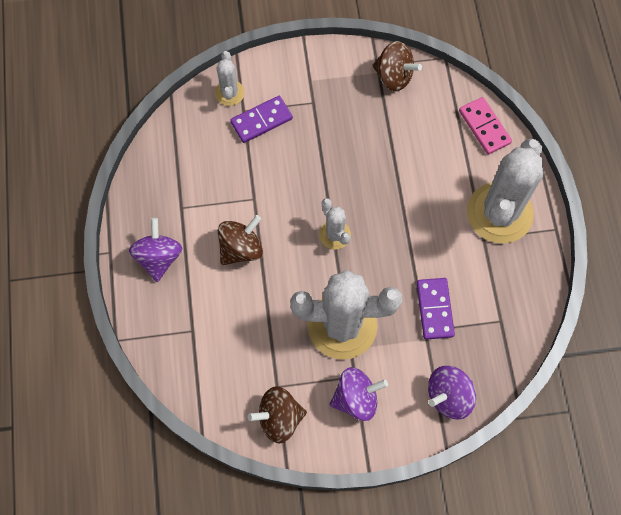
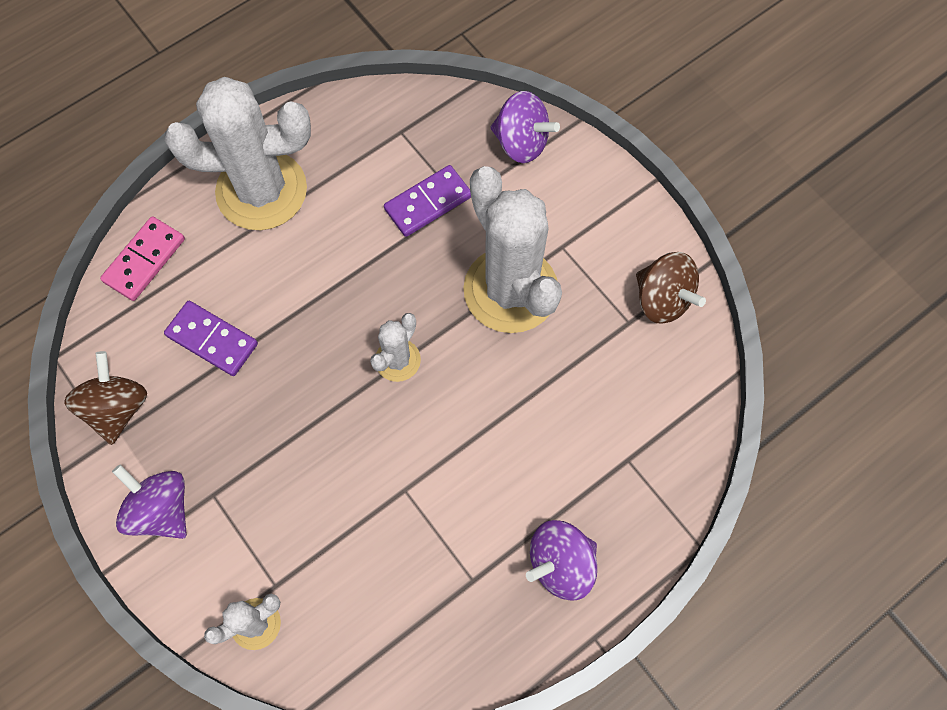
camera: 120 degrees left, 0 degrees up
brown spinning top [218,215,263,265] -> none
purple domino [230,96,293,143] -> purple domino moved to [164,301,258,376]
purple spinning top [330,367,388,421] -> purple spinning top moved to [112,465,187,539]

